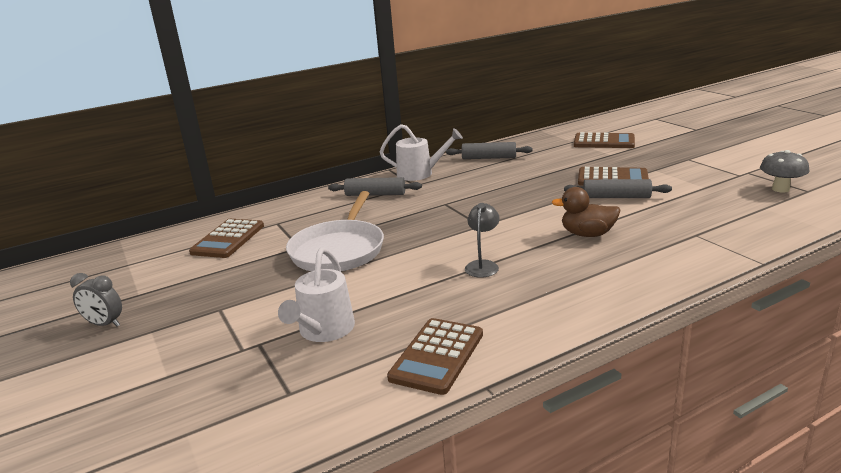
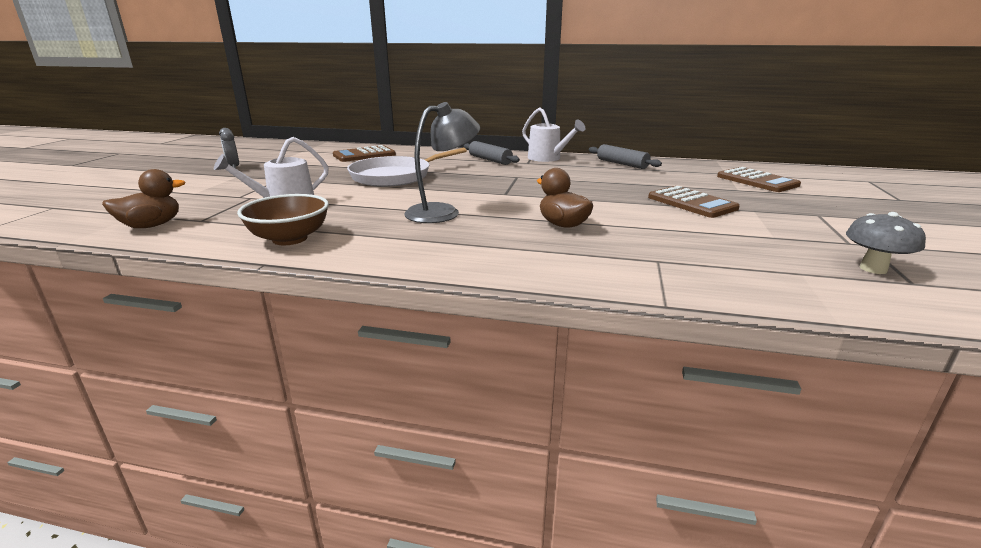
camera: 40 degrees right, 0 degrees up
brown calculator [387,318,483,395] -> brown bowl [237,194,329,245]
grey lamp [465,203,500,277] -> grey lamp [404,102,480,223], size x1.67
grey rolling pin [564,179,672,198] -> none
none -> brown duck [102,169,185,228]

